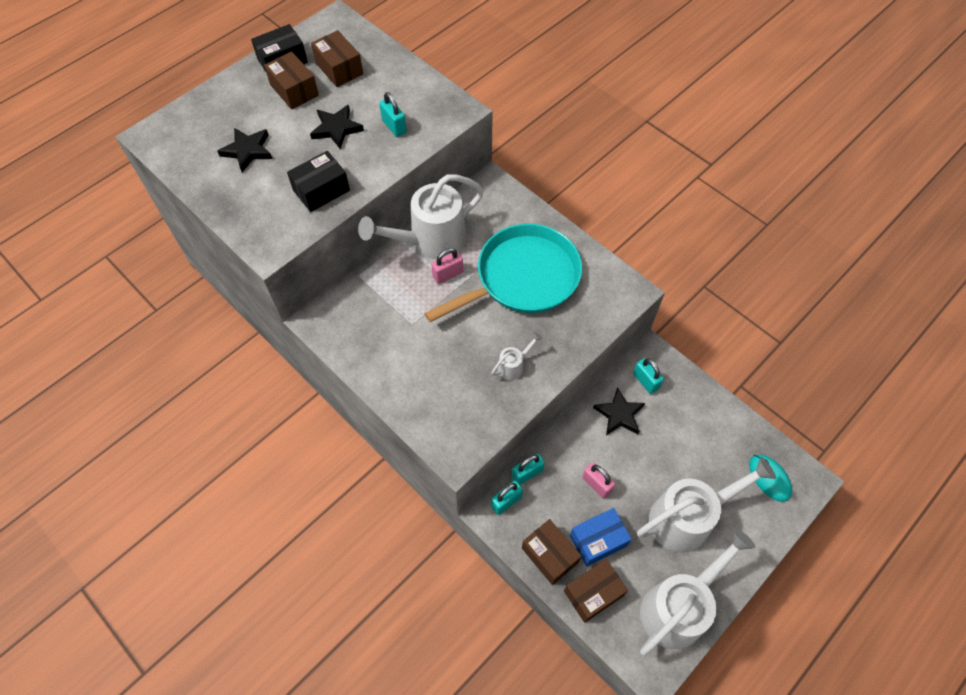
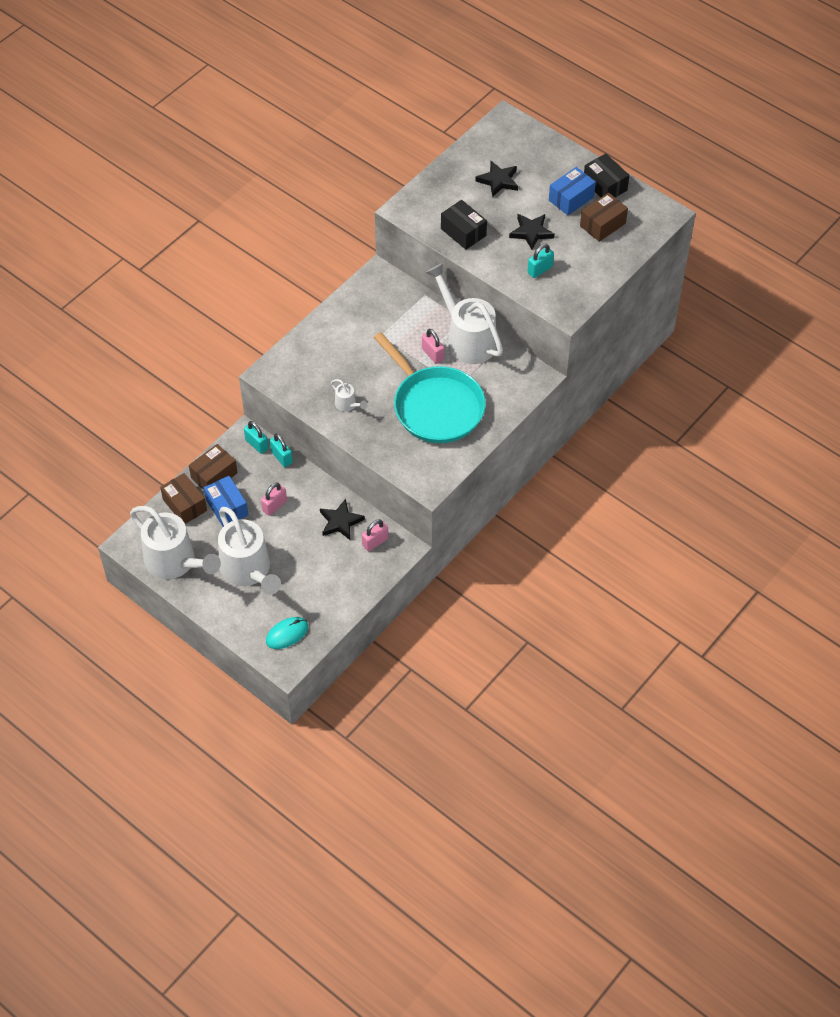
camera: 85 degrees right, 5 degrees down
brown box [264,51,319,109] -> blue box [549,167,596,215]
turquoise padlock [633,358,663,394] -> pink padlock [362,519,389,551]

